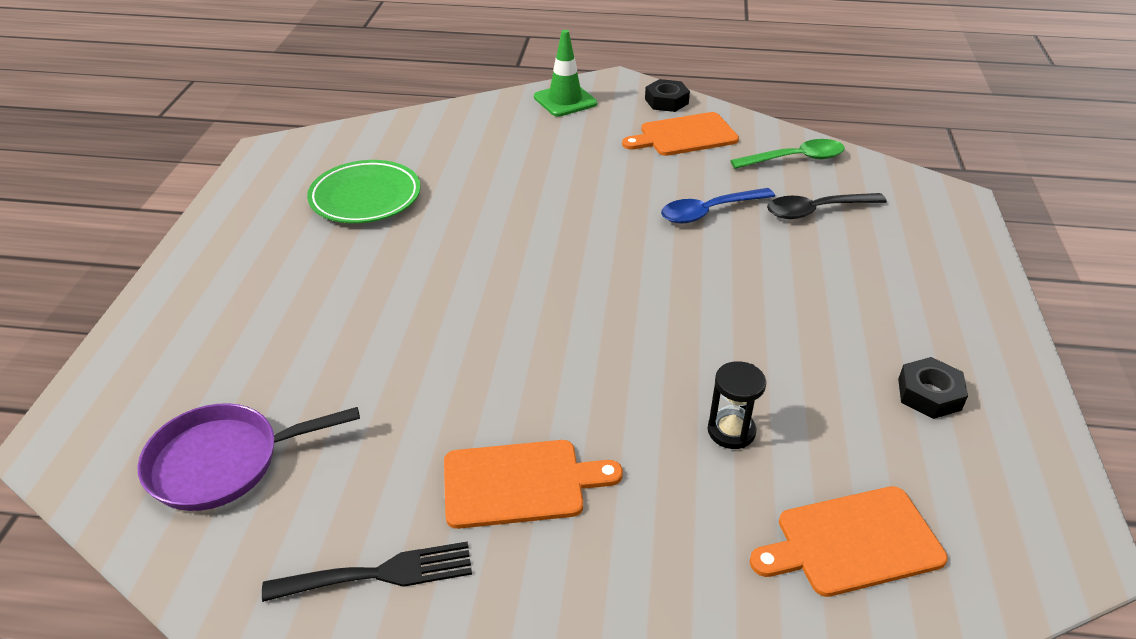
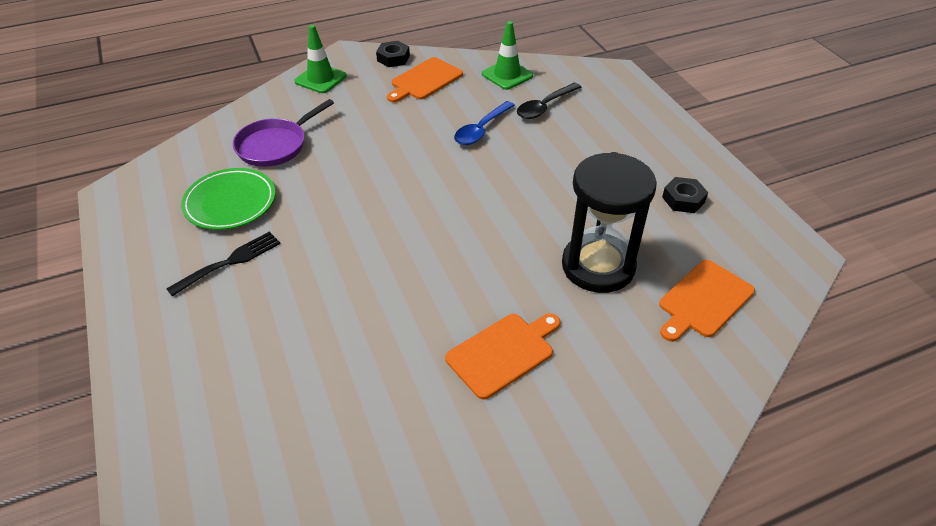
camera: 30 degrees left, 5 degrees up
purple pan [137,403,360,511] -> purple pan moved to [233,99,334,167]
black fork [262,541,472,602] -> black fork moved to [166,231,281,296]
black hourglass [708,361,766,449] -> black hourglass [562,152,657,293], size x2.30
green spoon [730,139,845,169] -> green traffic cone [482,21,533,90]

